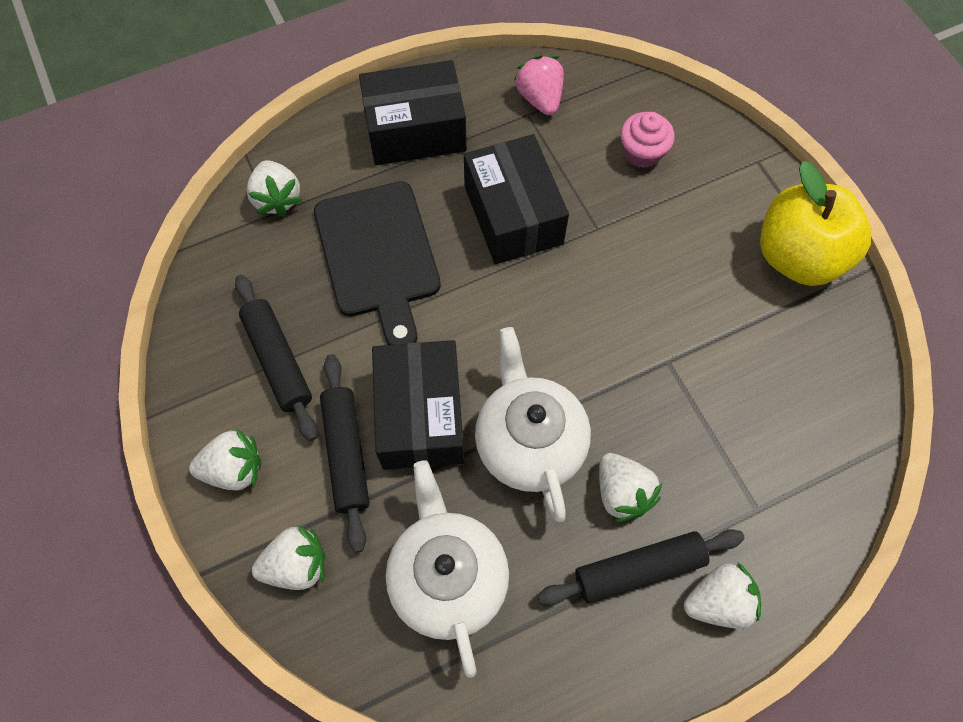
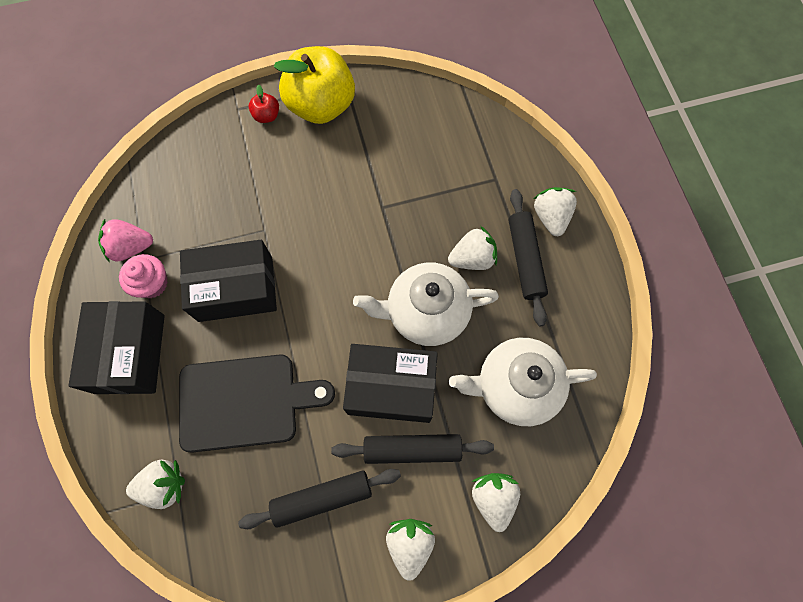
camera: 80 degrees left, 5 degrees up
pink cupcake [620,112,674,168] -> pink cupcake moved to [119,254,168,298]
none -> red apple [249,84,279,123]

